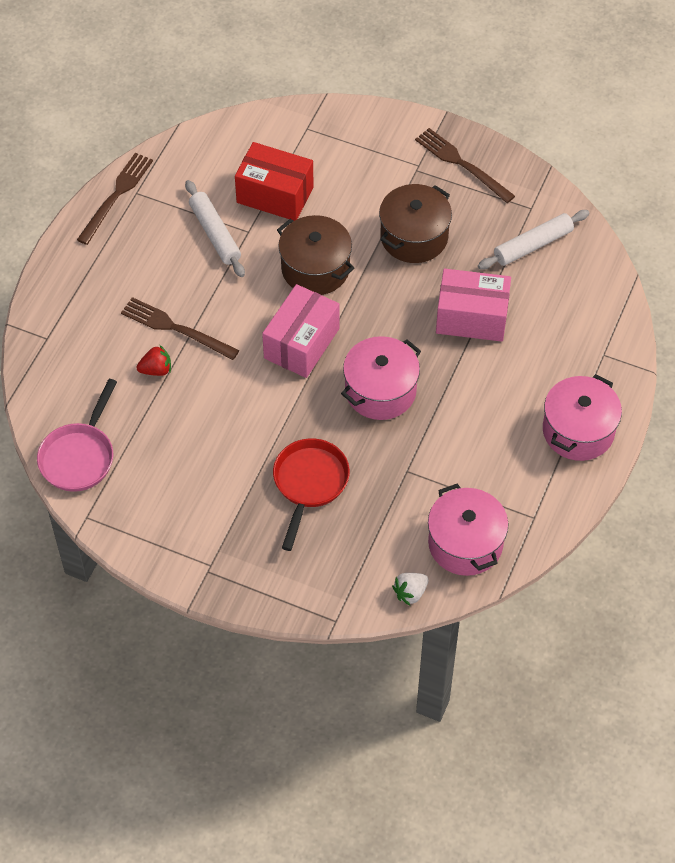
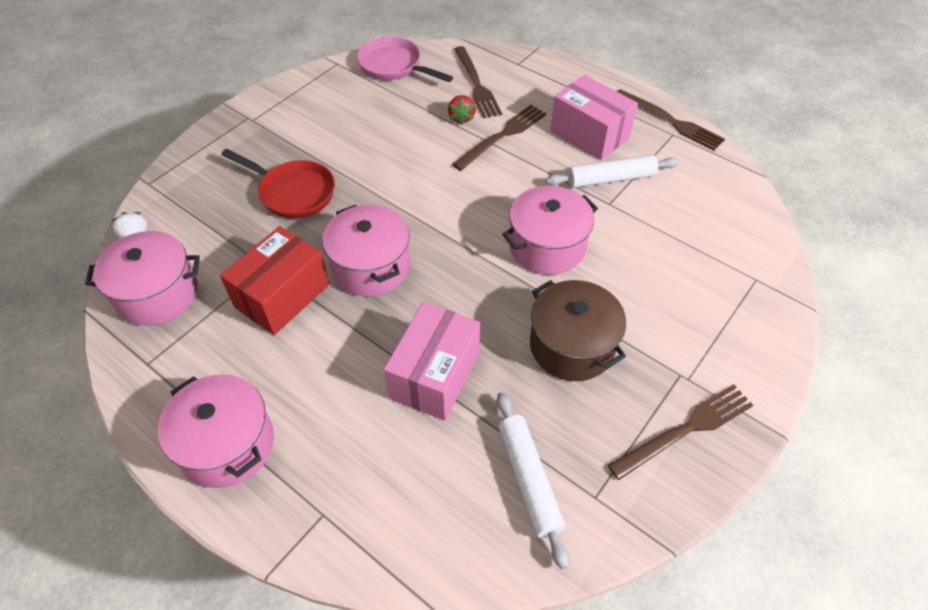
camera: 105 degrees right, 5 degrees down
red box [235,142,314,221] -> red box moved to [220,226,329,335]
pink box [262,284,339,378] -> pink box moved to [551,75,638,160]
brown pot [277,215,354,295] -> pink pot [502,186,598,275]
none -> brown fork [454,46,502,118]

